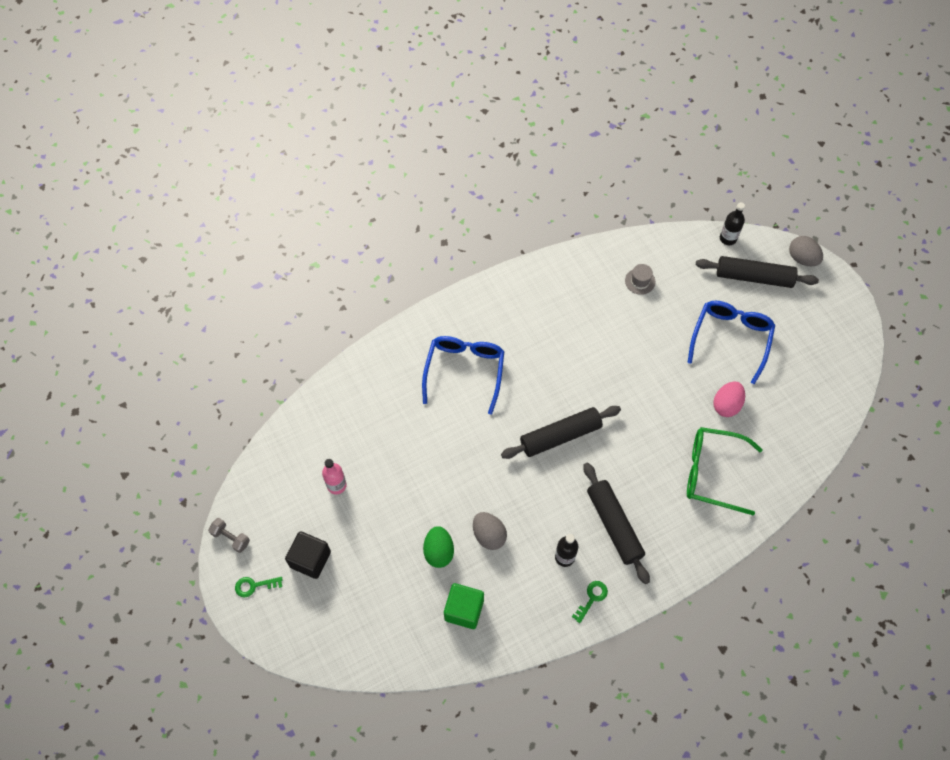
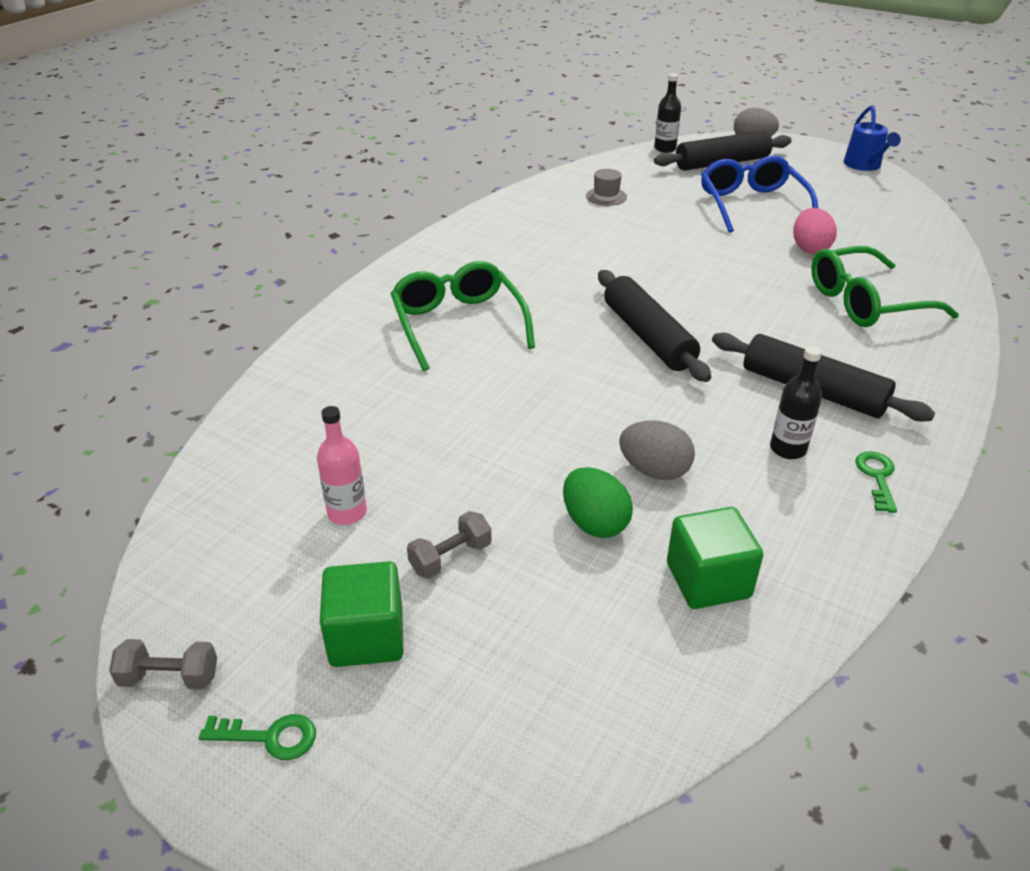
camera: 30 degrees left, 25 degrees down
green key [235,577,283,597] -> green key turned 135 degrees counterclockwise [199,714,316,760]
black cube [285,531,331,579] -> green cube [320,561,403,667]
blue glasses [422,336,504,415] -> green glasses [390,261,535,371]
black rolling pin [501,406,621,459] -> black rolling pin turned 60 degrees counterclockwise [598,270,711,382]
none -> grey dumbbell [407,511,492,579]
none -> blue watering can [844,106,901,171]

